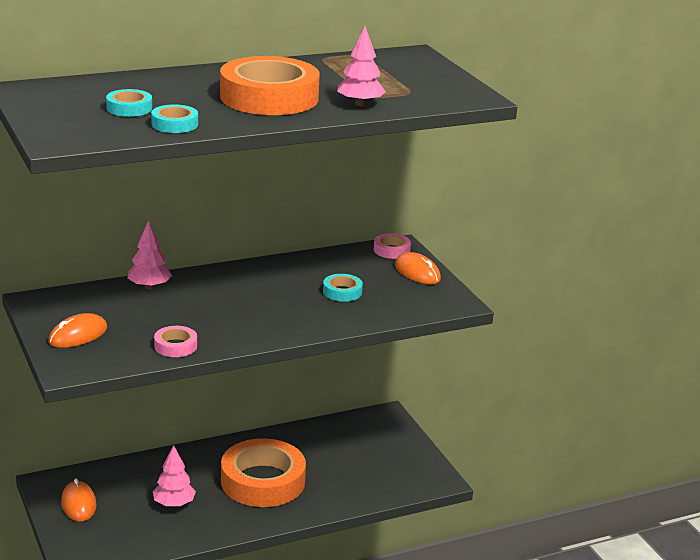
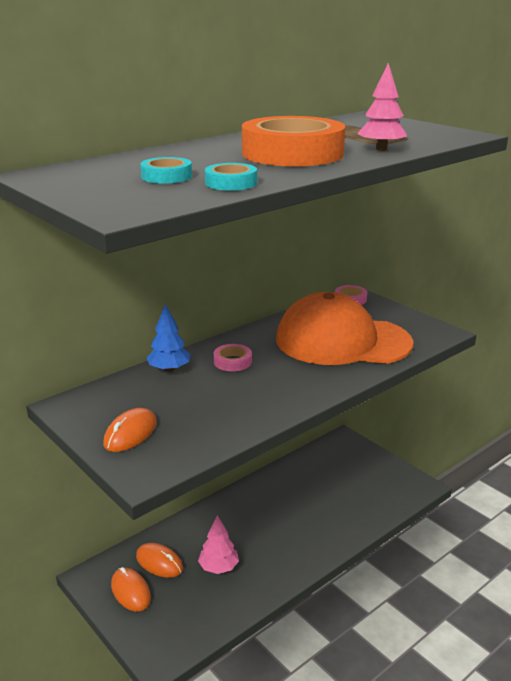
camera: 15 degrees left, 0 degrees up
pink tree [127,220,172,289] -> blue tree [147,304,190,372]
pink tape [154,326,197,357] -> pink tape moved to [214,344,252,371]
orange tape [221,438,306,507] -> none
turquoise tape [323,274,363,302] -> orange cap [276,292,413,365]
orange mouse [395,252,441,284] -> orange mouse moved to [136,543,183,578]

